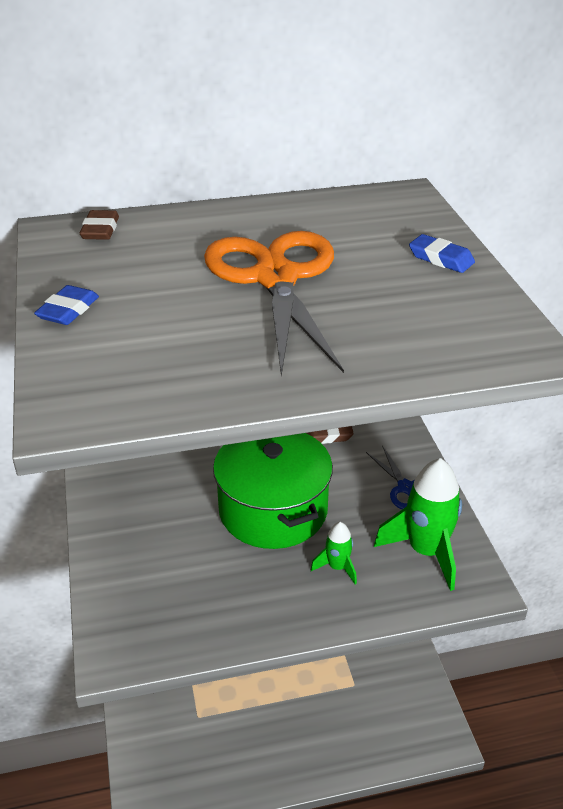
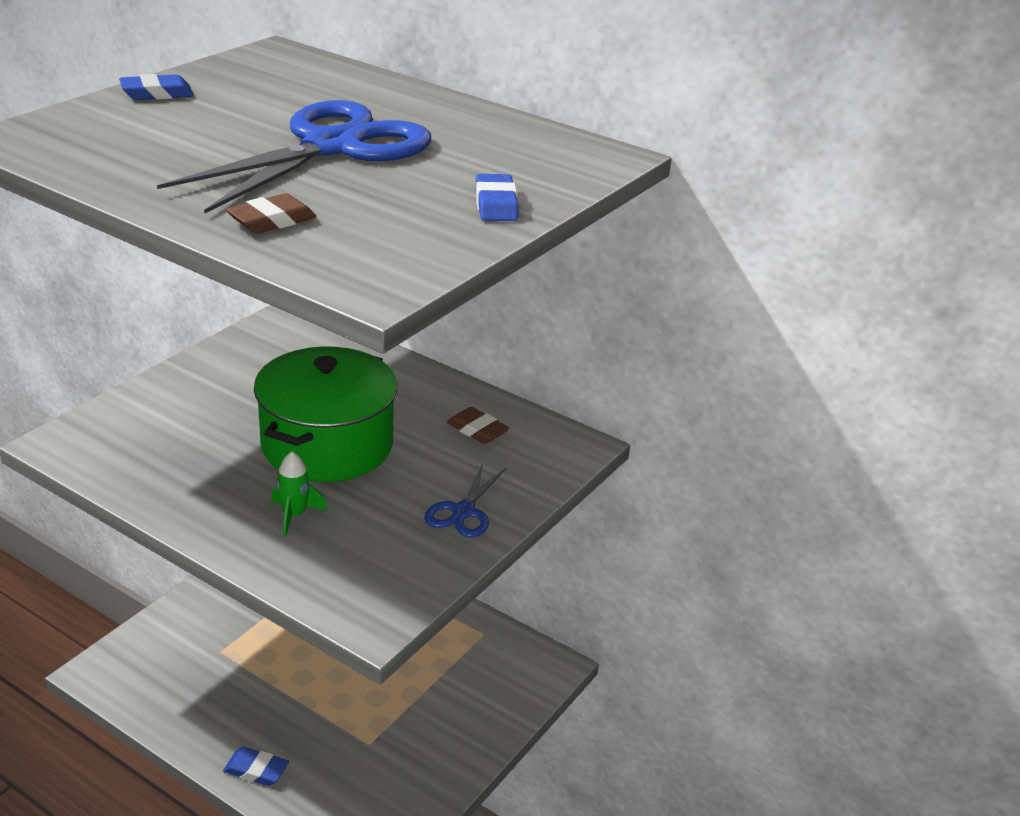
camera: 45 degrees right, 5 degrees down
brown eraser [80,210,119,240] -> brown eraser moved to [226,193,317,234]
orange scissors [204,231,344,376] -> blue scissors [157,100,431,214]
green rocket [374,458,462,591] -> none
none -> blue eraser [223,747,289,786]

